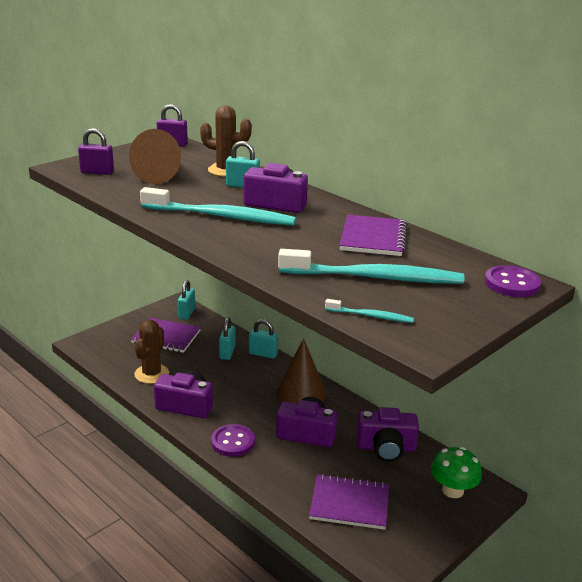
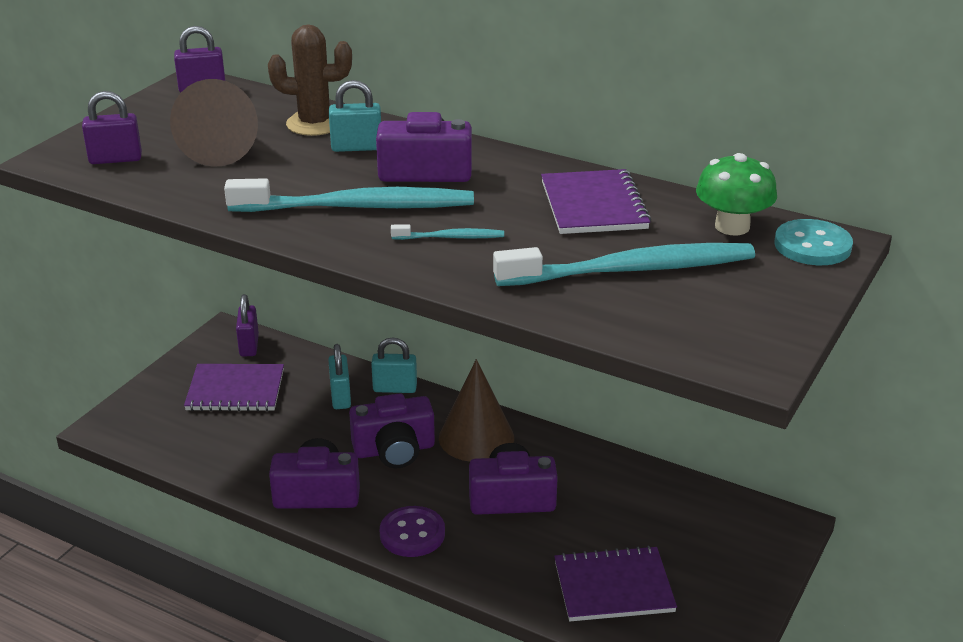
camera: 15 degrees left, 5 degrees up
brown cactus [134,320,169,384] -> none
turquoise padlock [178,280,195,320] -> purple padlock [236,294,259,357]
turquoise toothbrush [325,299,414,323] -> turquoise toothbrush moved to [391,224,504,240]
purple camera [357,407,419,462] -> purple camera moved to [349,393,435,468]
green mushroom [431,447,482,498] -> green mushroom moved to [696,153,777,235]
purple button [485,265,541,297] -> turquoise button [774,219,853,265]

